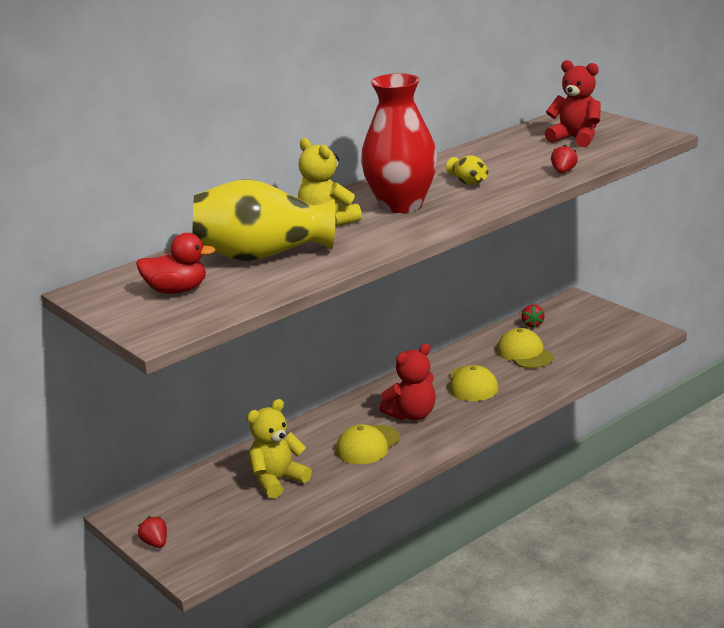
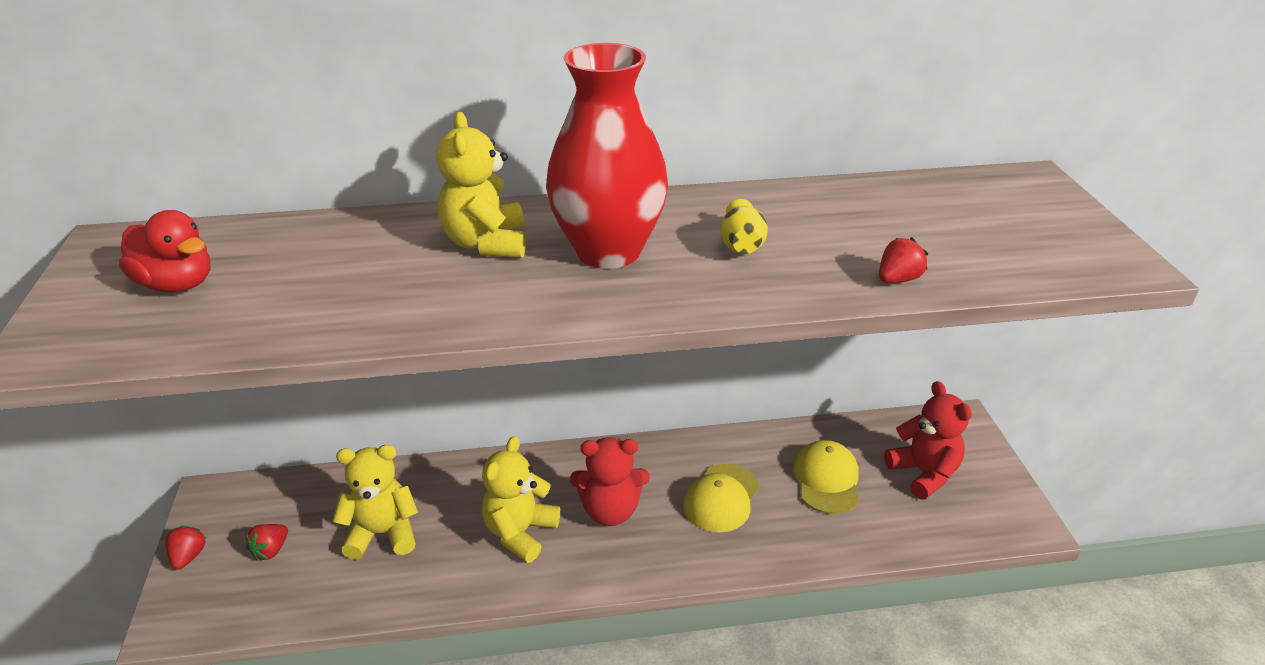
camera: 30 degrees right, 10 degrees up
yellow vase [192,179,336,261] -> none
yellow cap [336,424,400,464] -> yellow teddy bear [482,436,560,563]
red strawberry [522,305,545,328] -> red strawberry moved to [245,524,288,561]
red teddy bear [545,60,601,147] -> red teddy bear moved to [884,381,972,499]

